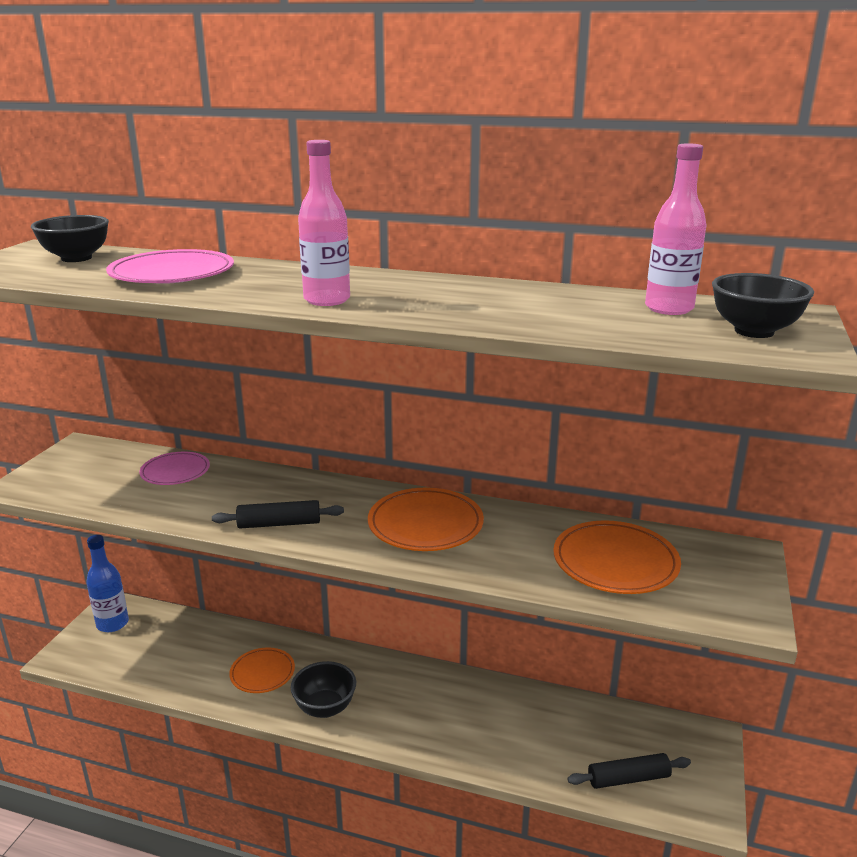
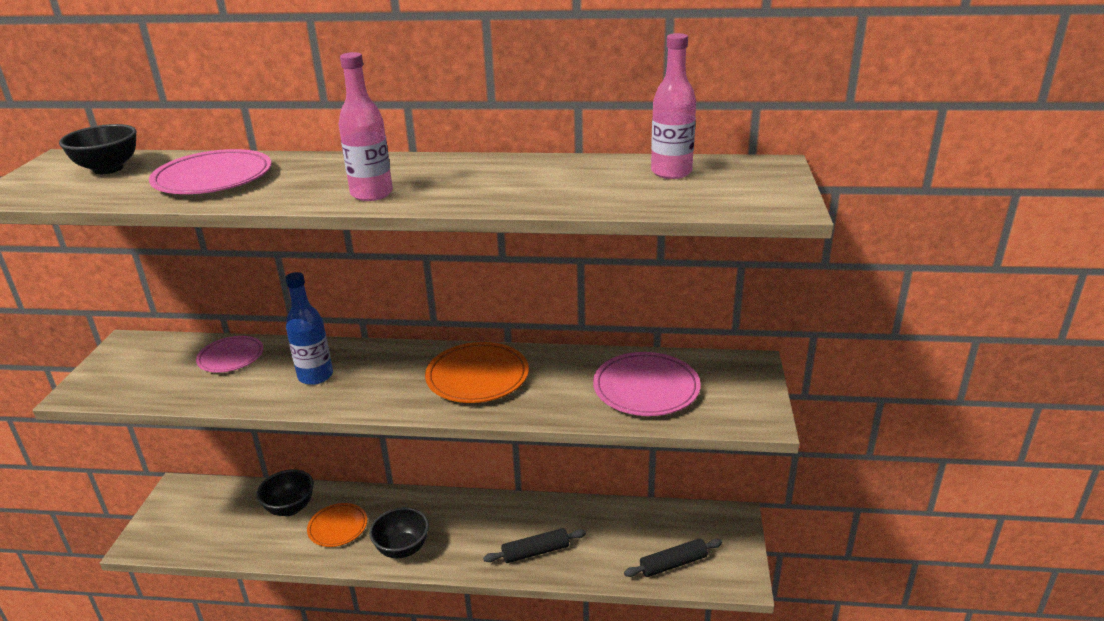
camera: 10 degrees left, 5 degrees up
blue bottle [86,535,129,632] -> blue bottle moved to [285,272,333,385]
black rolling pin [212,500,344,528] -> black rolling pin moved to [483,528,586,563]
orange plate [553,520,681,594] -> pink plate [593,352,701,416]
black bowl [712,273,814,338] -> black bowl moved to [257,469,314,516]

